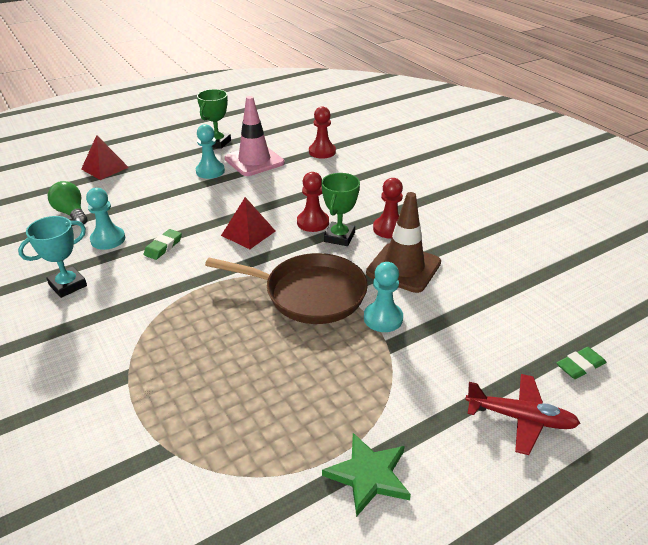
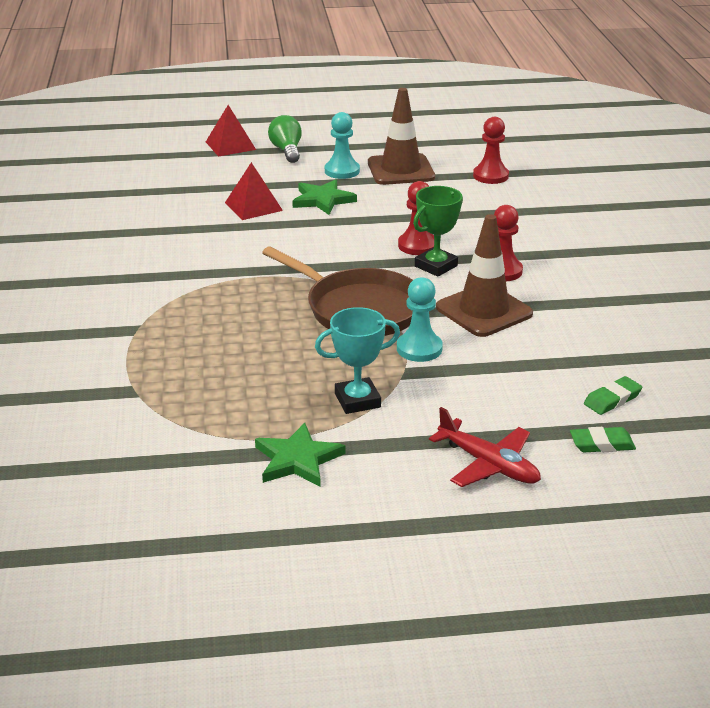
camera: 25 degrees right, 5 degrees down
turquoise trophy [18,216,87,298] -> turquoise trophy moved to [315,307,400,414]
green light bulb [48,181,87,224] -> green light bulb moved to [268,115,302,163]
turquoise pawn [86,188,125,250] -> none
green eraser [143,229,182,260] -> green eraser moved to [584,376,643,415]
green trophy [197,89,231,149] -> none
red pyramid [221,197,275,249] -> red pyramid moved to [225,162,283,220]
pink traffic cone [225,96,285,176] -> brown traffic cone [368,88,435,185]
none -> green star [292,180,357,215]

